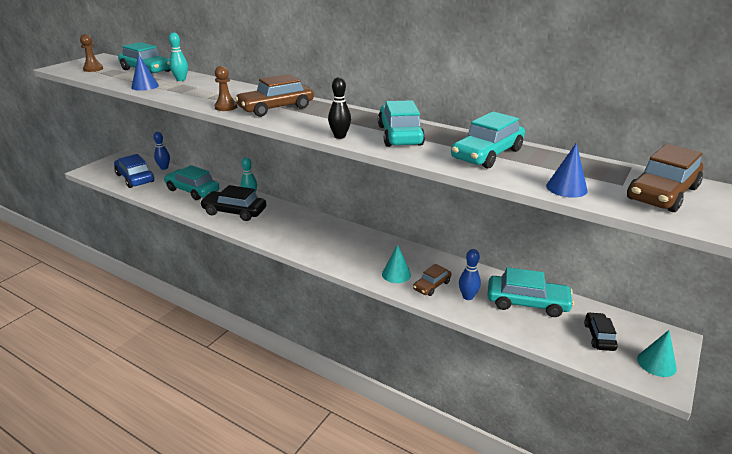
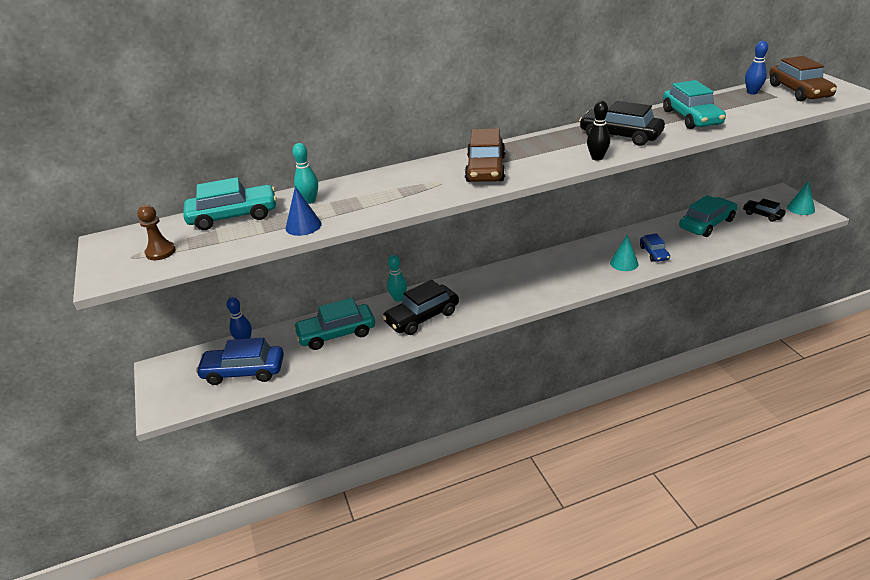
camera: 50 degrees left, 5 degrees up
brown pawn [214,66,237,111] -> none
turquoise car [378,100,425,147] -> black car [579,101,665,146]
brown car [413,264,451,296] -> blue car [640,233,670,262]
blue bowling pin [459,249,481,300] -> blue bowling pin moved to [745,41,768,95]
blue cone [546,143,588,198] -> none

